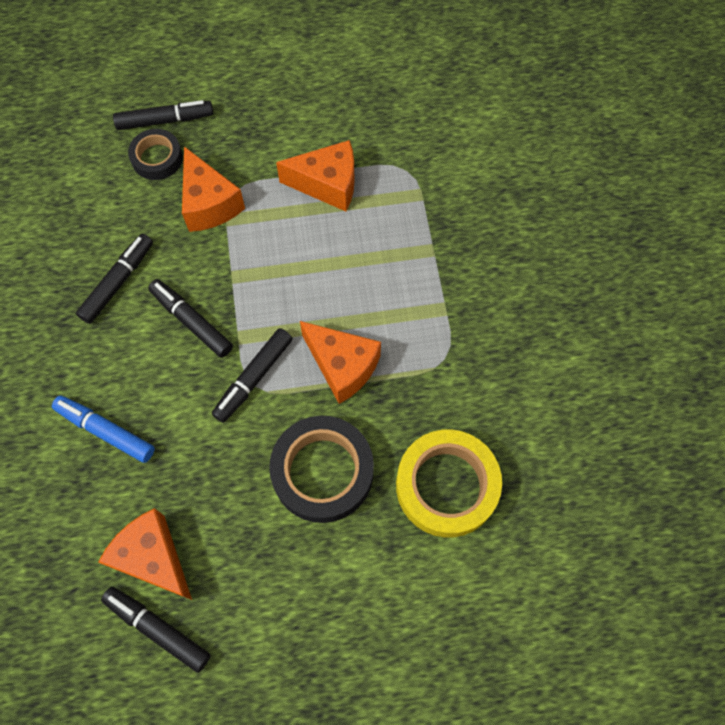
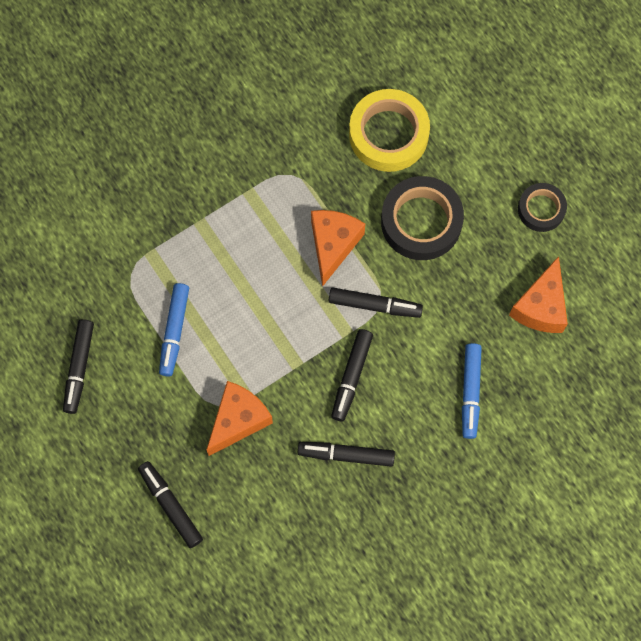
camera: 115 degrees left, 5 degrees up
black marker [101,587,211,673] -> black marker moved to [63,319,94,414]
black tape [128,129,183,180] -> black tape moved to [518,183,567,232]
orange cheese [276,140,354,211] -> blue marker [159,283,189,377]

